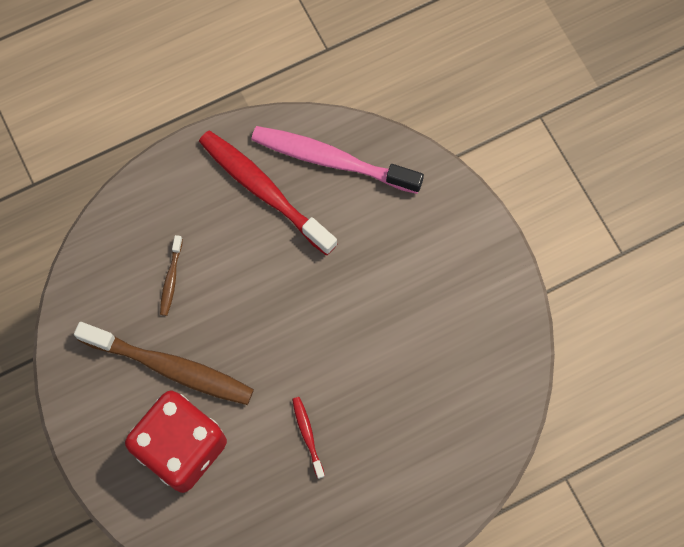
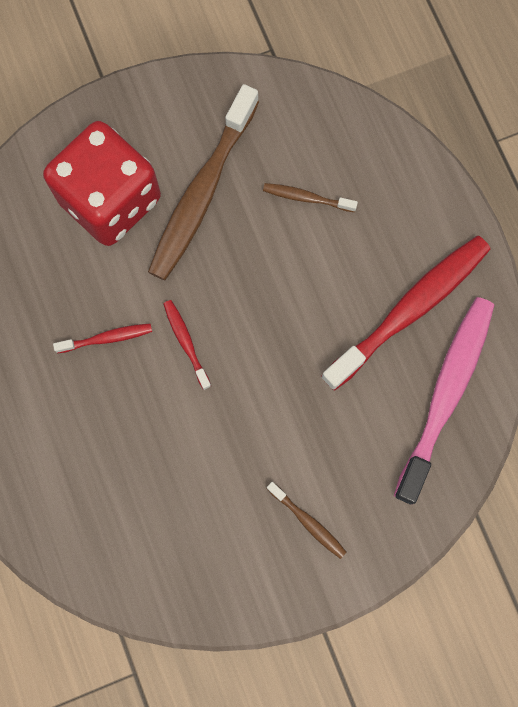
camera: 95 degrees right, 5 degrees up
none -> red toothbrush [163,300,211,390]
none -> brown toothbrush [267,482,346,559]

